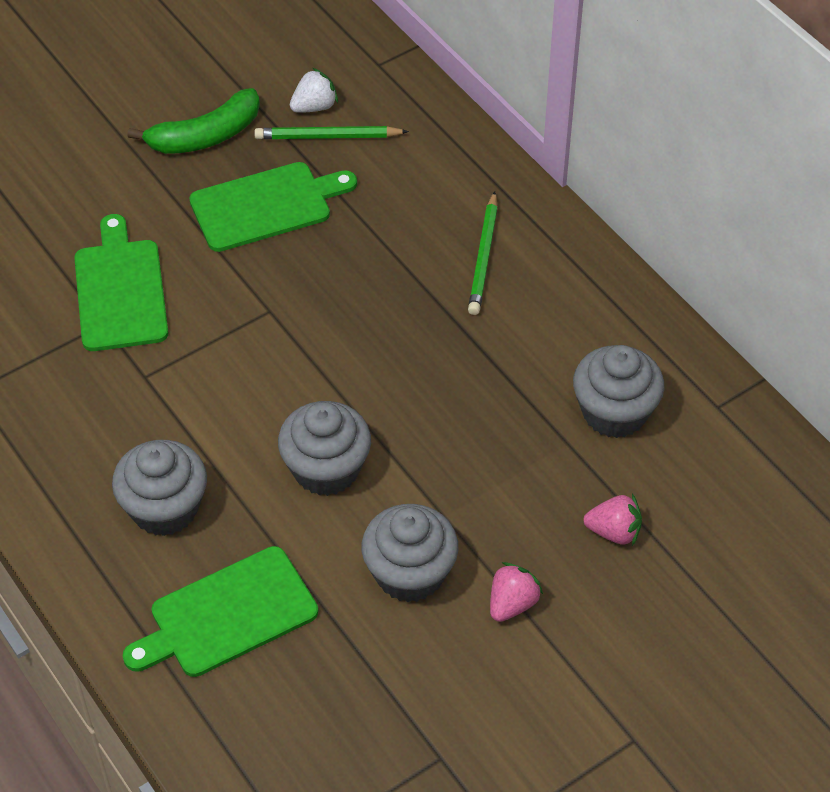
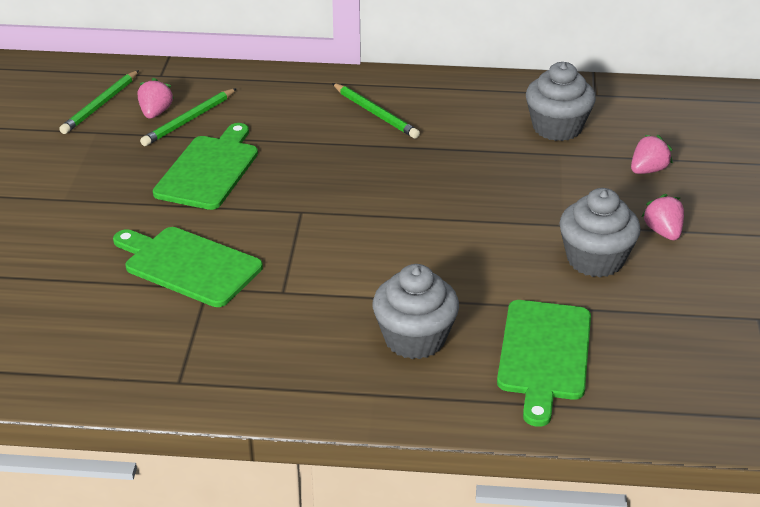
camera: 50 degrees left, 15 degrees down
green banana [127,88,260,154] -> none
grey cupcake [278,401,371,496] -> none
white strawberry [290,68,338,113] -> pink strawberry [138,78,174,119]
none -> green pencil [59,70,139,134]

